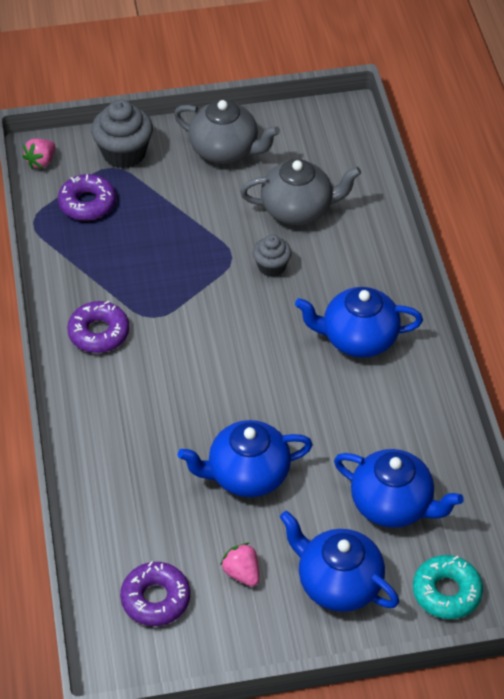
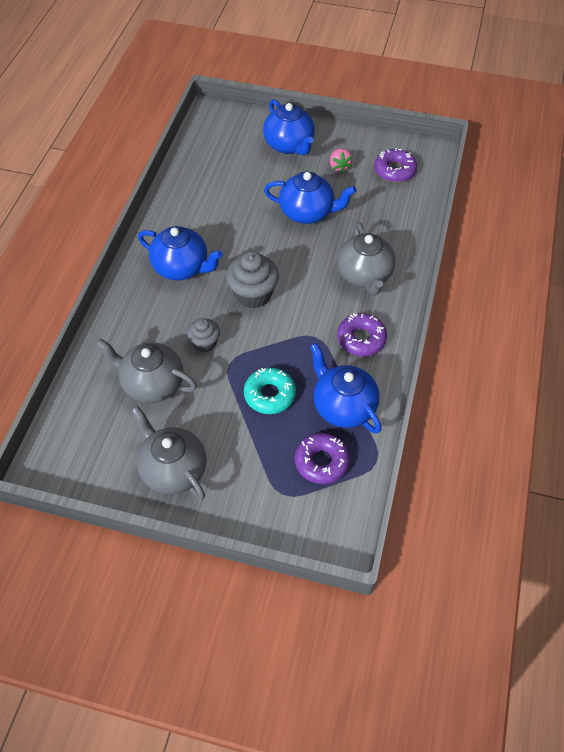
camera: 155 degrees left, 5 degrees up
pink strawberry [22,139,55,169] -> none
grey cupcake [91,99,153,168] -> grey cupcake moved to [226,251,279,308]
blue teapot [334,449,464,528] -> blue teapot moved to [310,343,381,434]
turquoise donut [413,555,483,619] -> turquoise donut moved to [244,368,296,414]
none -> grey teapot [337,222,396,295]

